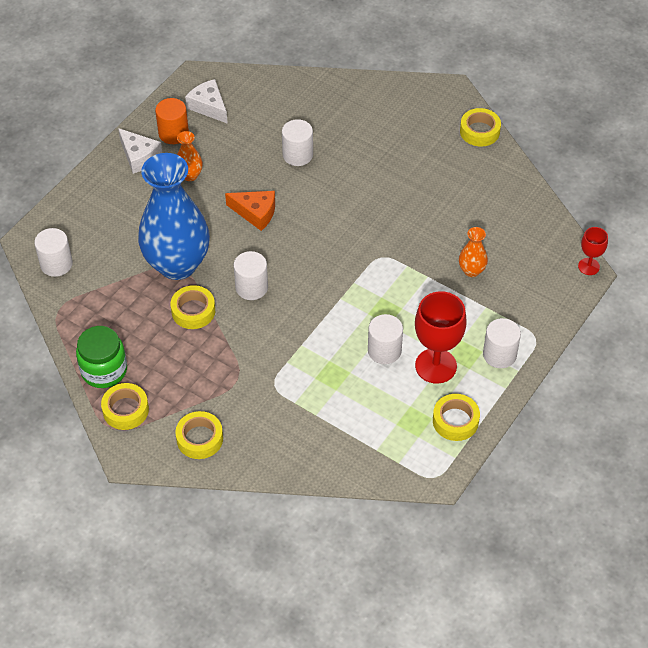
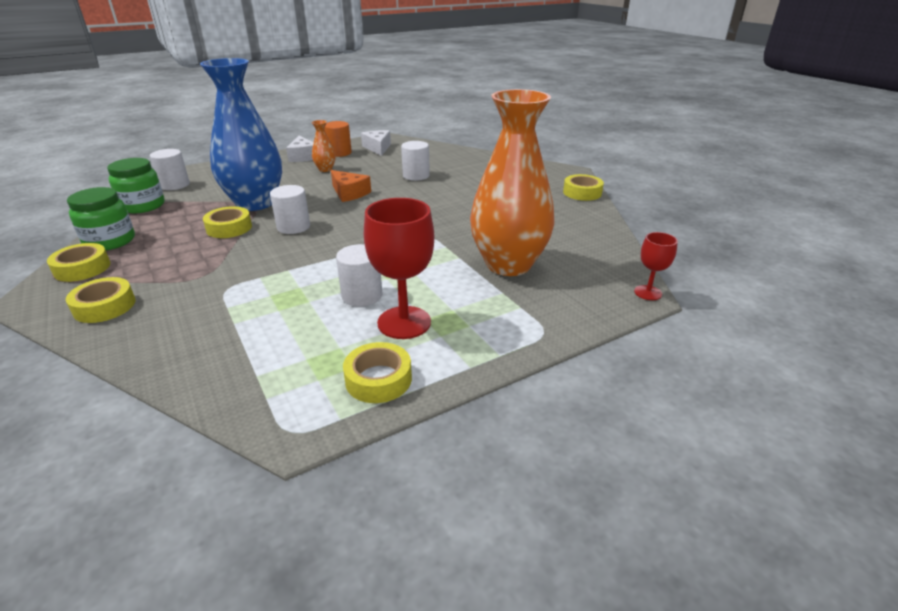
camera: 25 degrees right, 20 degrees down
orange vase [459,227,488,277] -> orange vase [470,89,555,276], size x2.43
white cylinder [483,318,521,368] -> none
none -> green jar [107,158,164,213]

